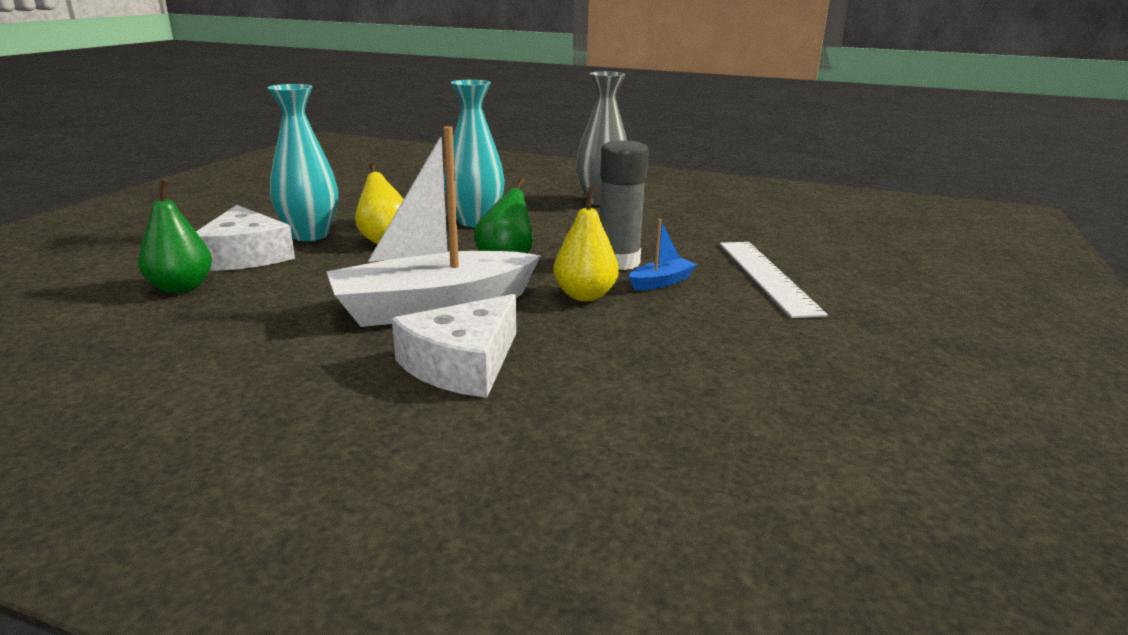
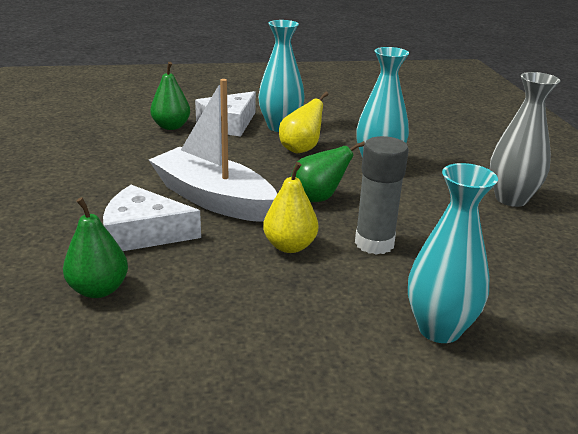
camera: 60 degrees right, 5 degrees up
blue boat [629,219,697,290] -> none
white ruler [720,242,828,318] -> turquoise vase [408,163,498,343]
none -> green pear [63,197,128,298]

